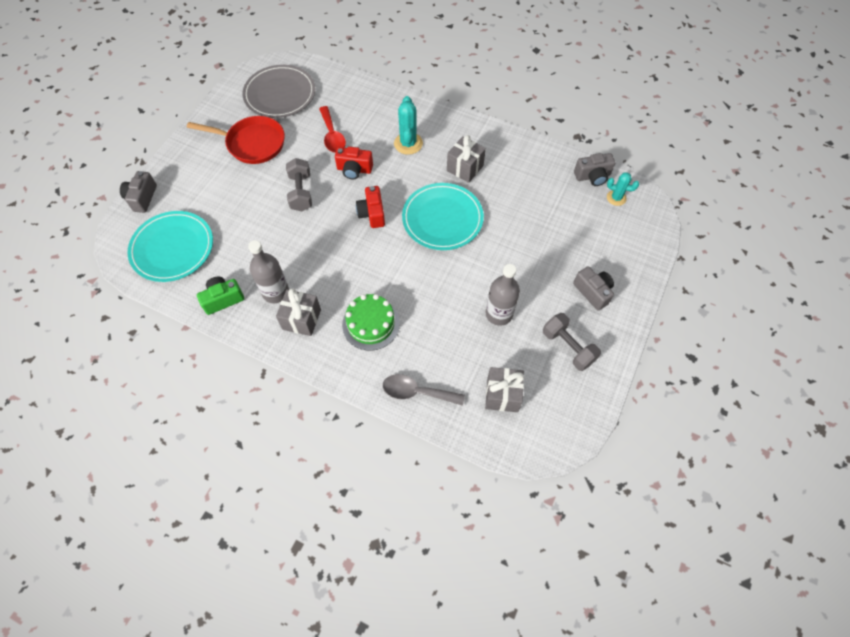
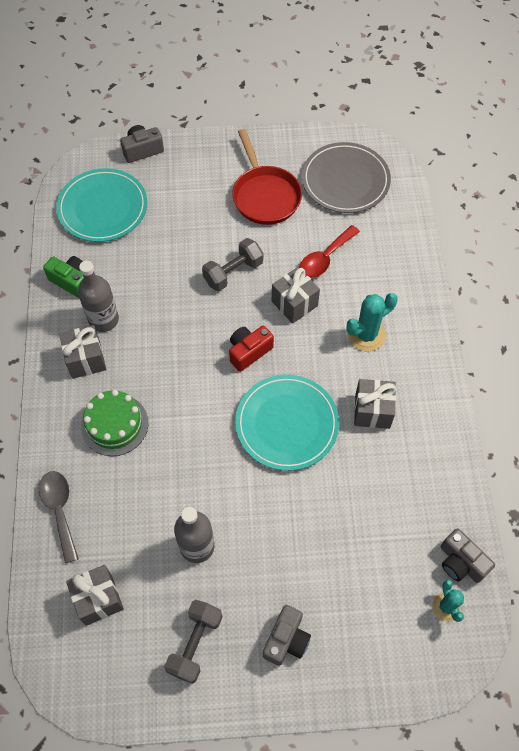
camera: 60 degrees right, 0 degrees up
red camera [335,147,373,179] -> grey gift [272,267,320,324]

